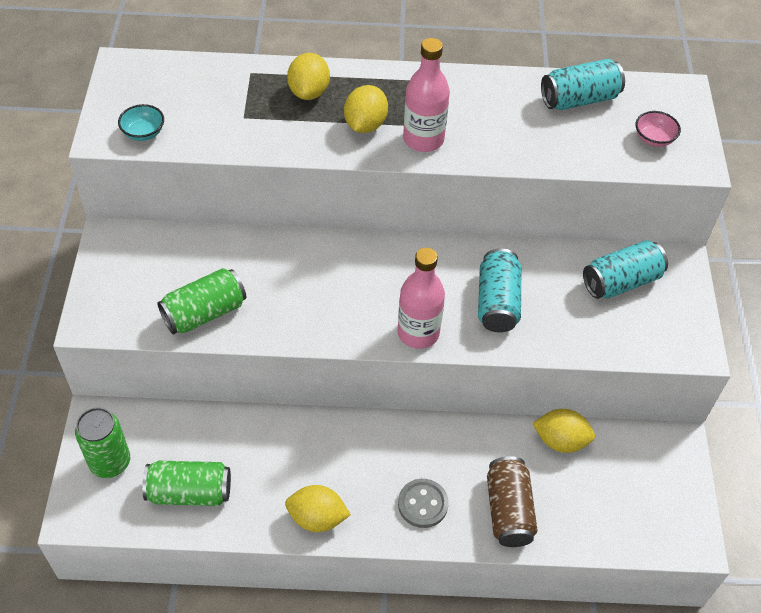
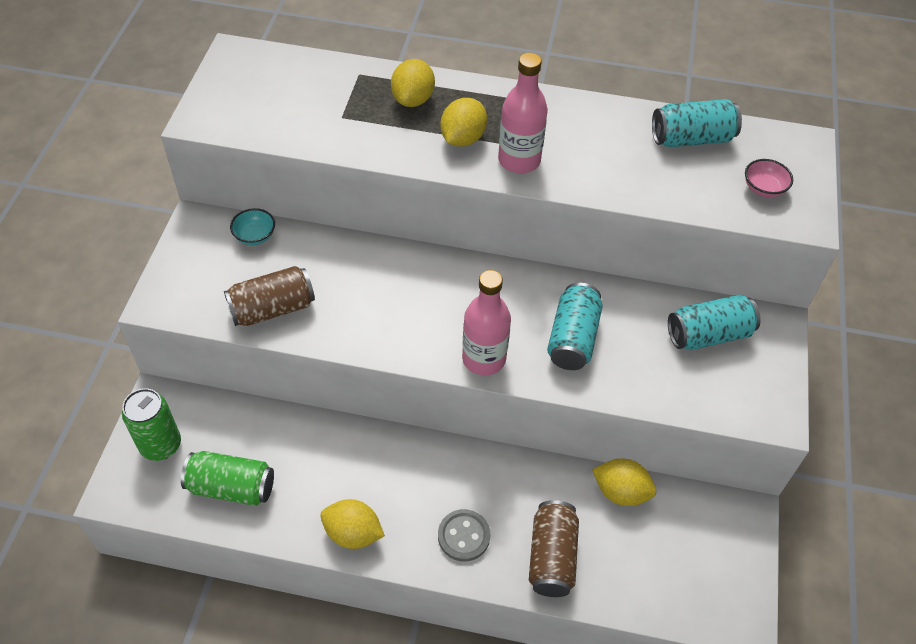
camera: 10 degrees right, 0 degrees up
turquoise bowl [118,104,164,141] -> turquoise bowl moved to [230,208,275,245]
green can [157,268,246,335] -> brown can [224,266,315,326]

